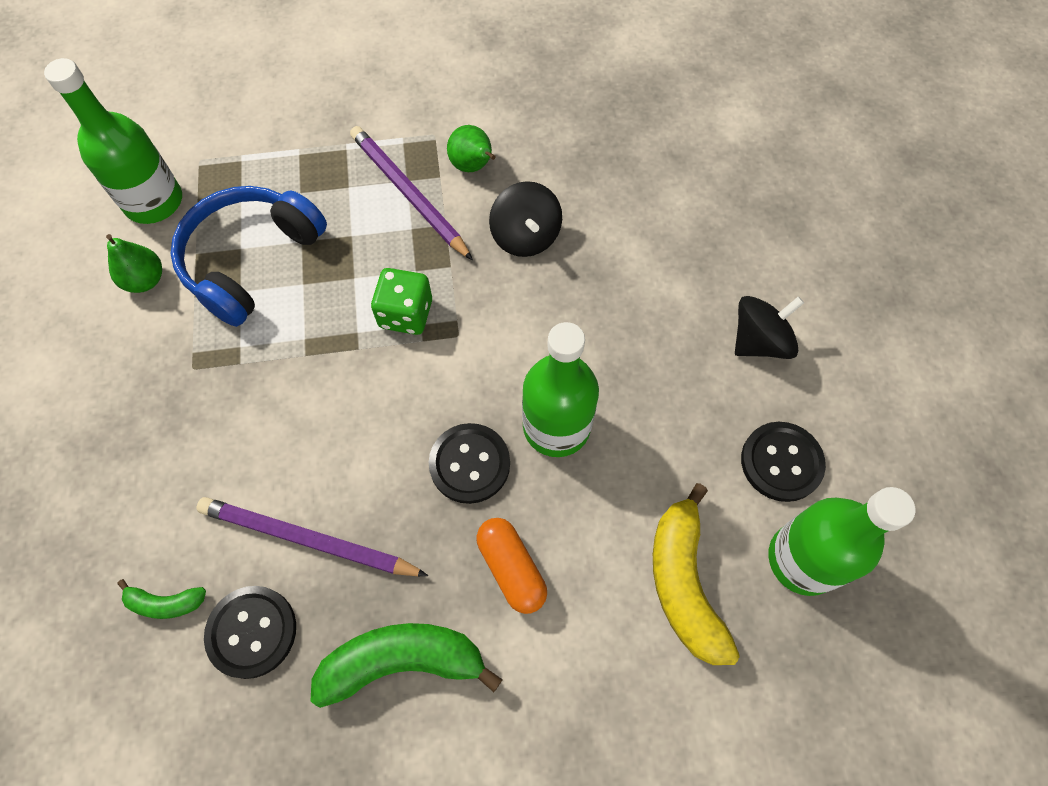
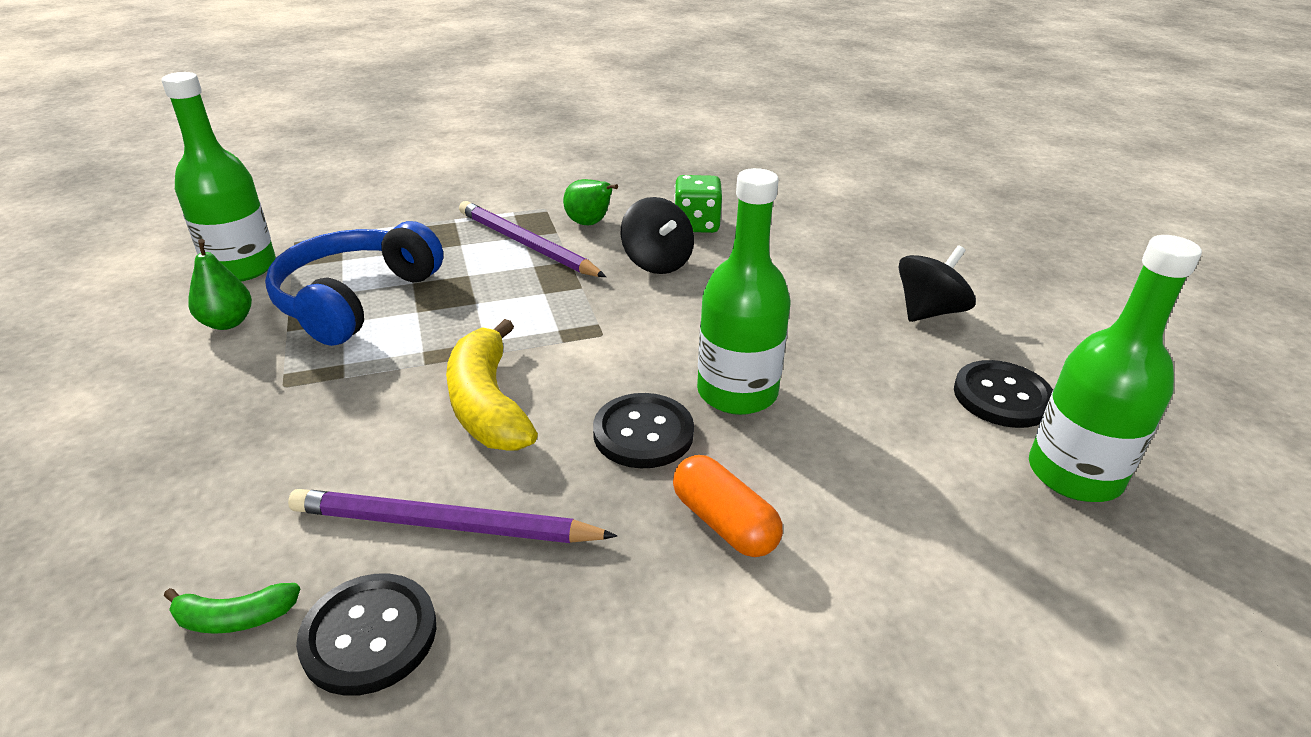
camera: 10 degrees left, 30 degrees down
green banana [311,623,503,708] -> none
green dice [371,268,432,335] -> green dice moved to [674,175,722,233]
yellow banana [653,483,740,665] -> yellow banana moved to [446,319,538,451]

